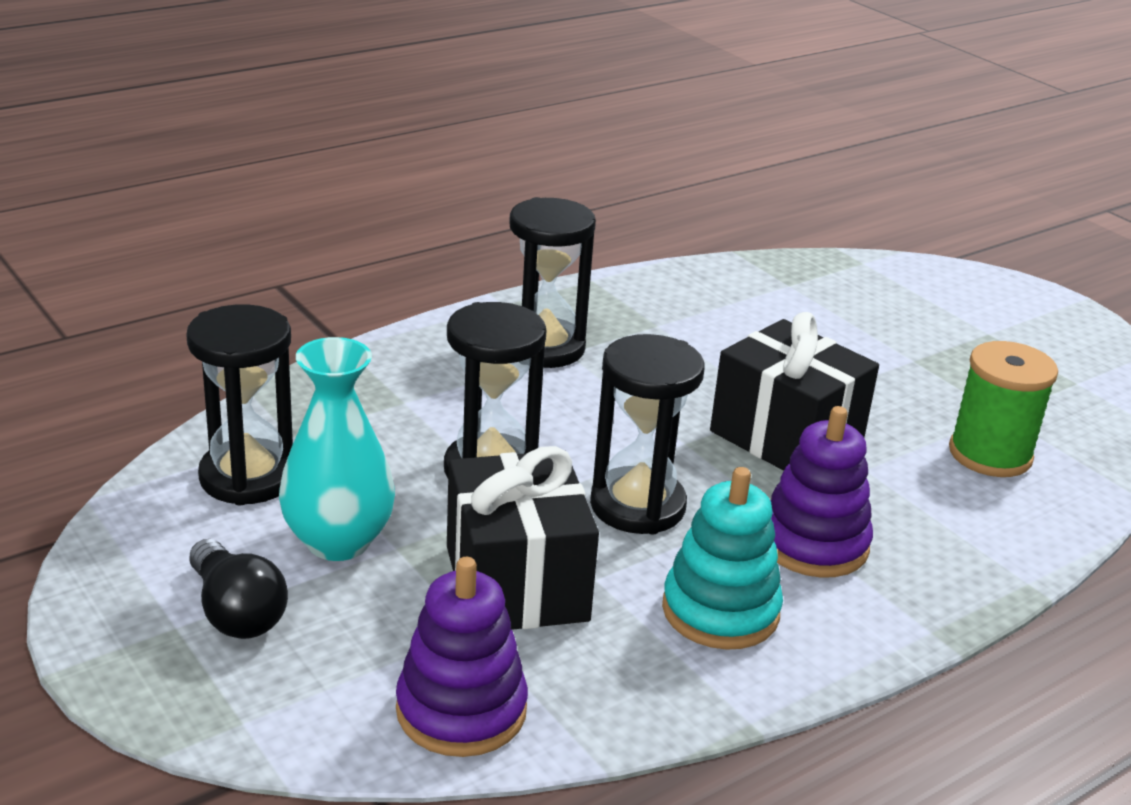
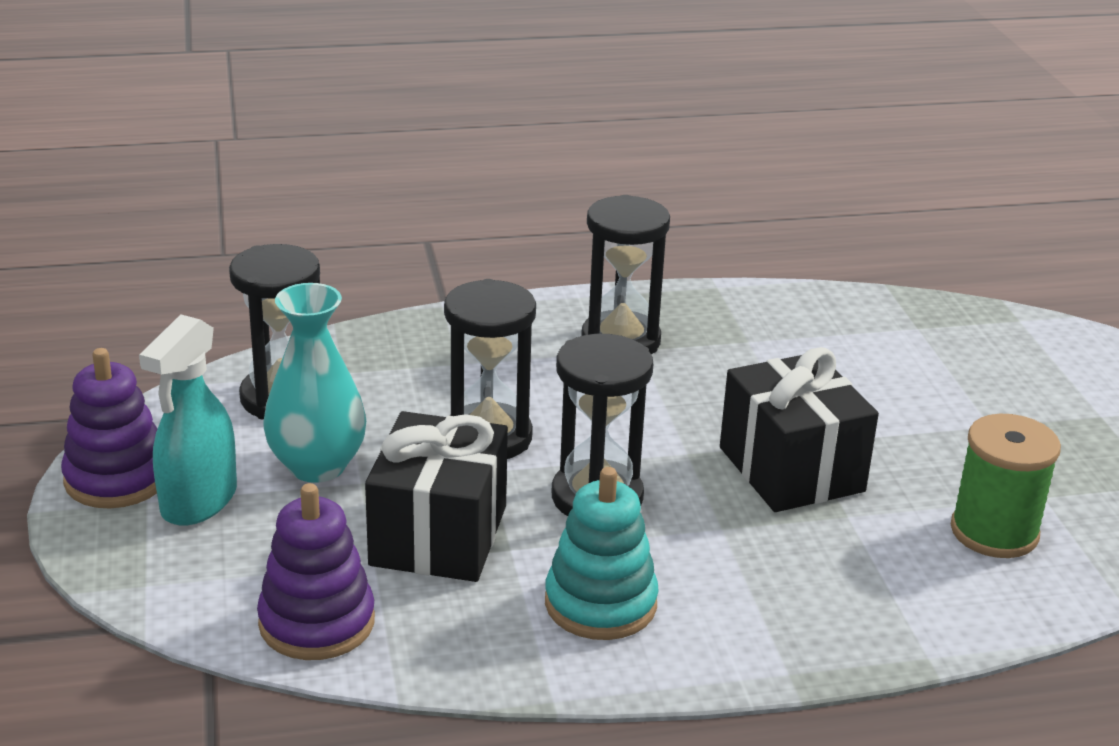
camera: 25 degrees right, 0 degrees up
black light bulb [189,539,288,639] -> turquoise spray bottle [139,314,237,526]
purple stacking toy [770,406,873,578] -> purple stacking toy moved to [61,348,157,509]

